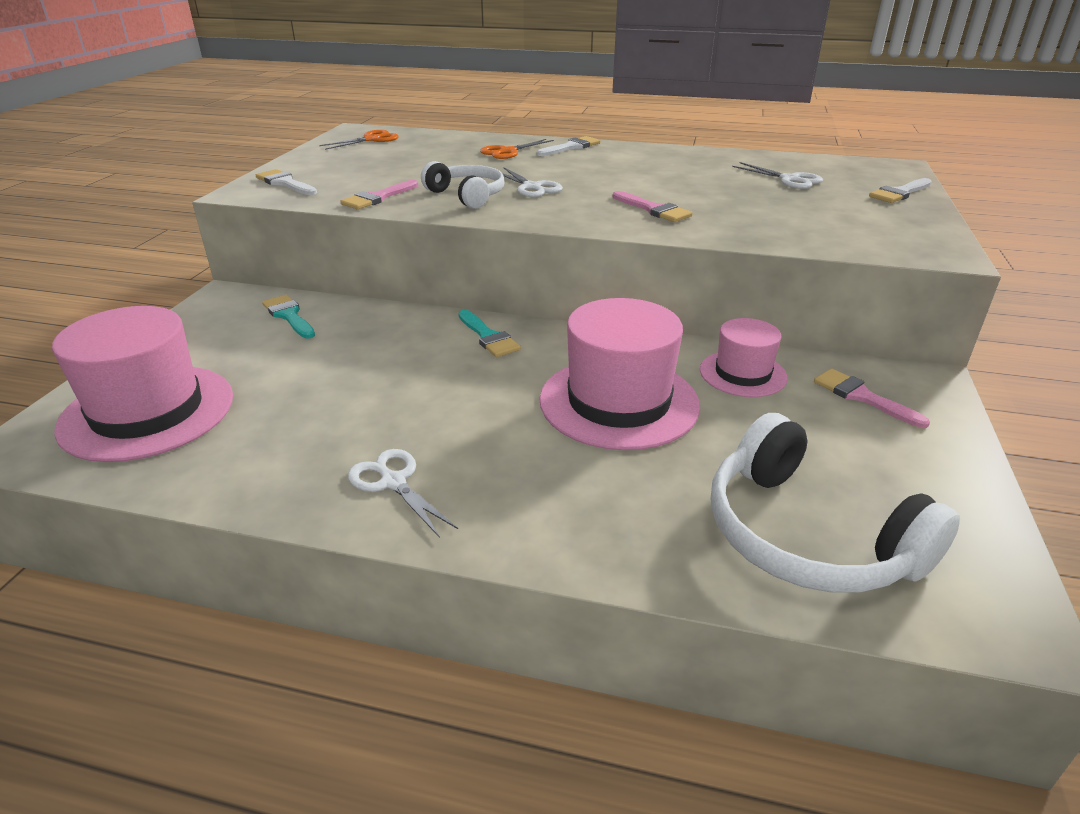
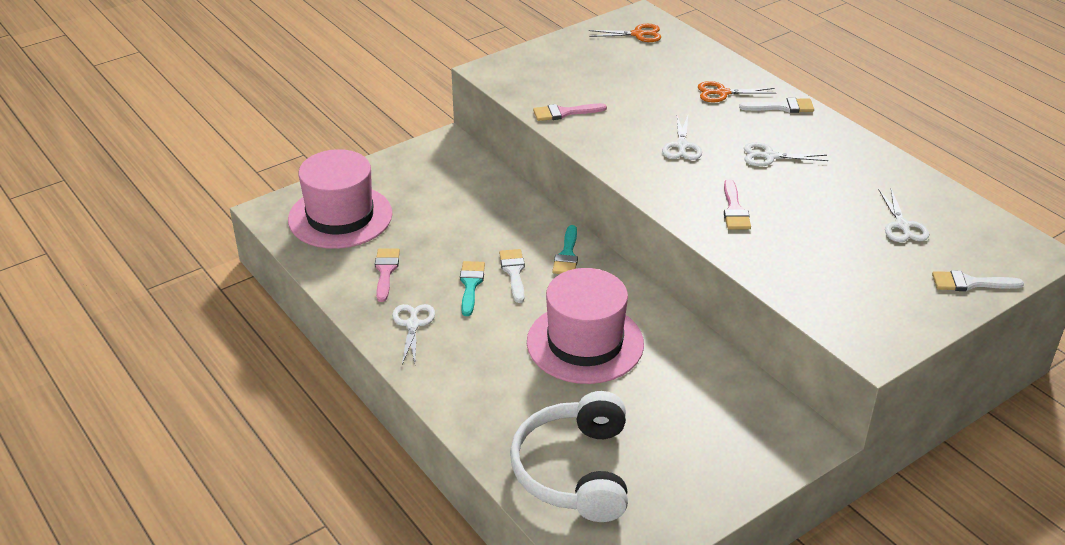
camera: 40 degrees right, 5 degrees up
white brush [256,169,317,195] -> white brush moved to [499,249,525,303]
turquoise brush [262,295,315,338] -> turquoise brush moved to [460,261,485,316]
white headphones [421,161,504,209] -> none
pink hat [700,318,788,397] -> none
pink brush [814,369,930,428] -> pink brush moved to [375,248,400,302]
none -> white scissors [744,142,828,167]

